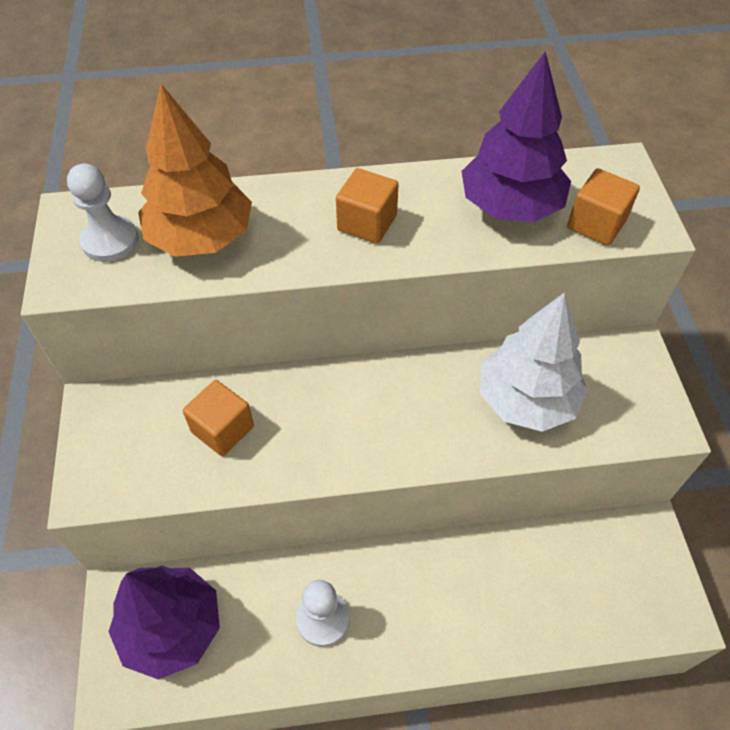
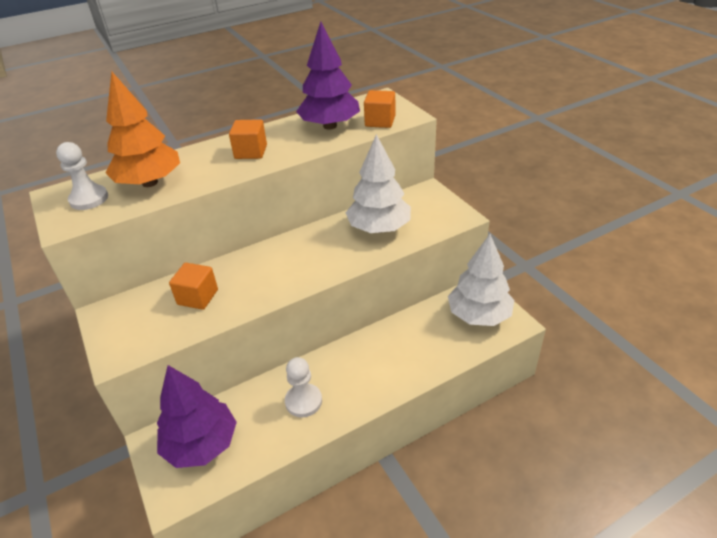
camera: 20 degrees left, 15 degrees down
none -> white tree [448,234,514,326]

